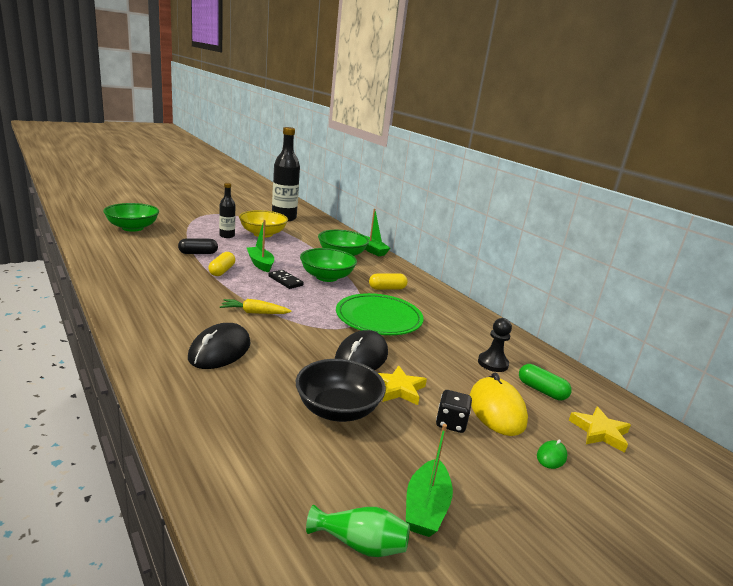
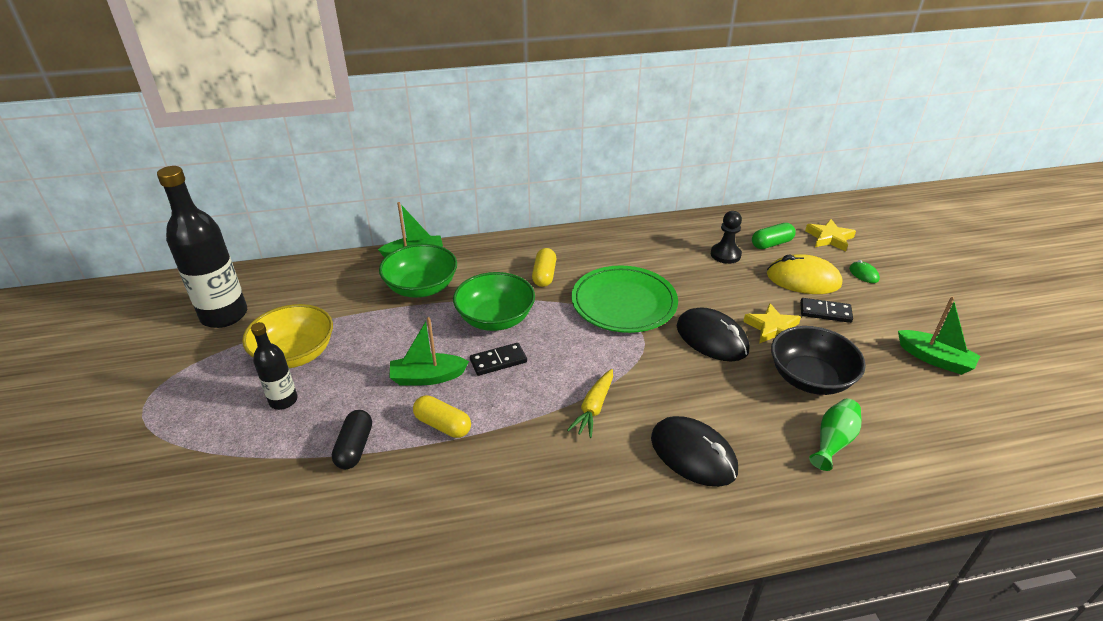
camera: 65 degrees left, 15 degrees up
green bowl [103,203,159,232] -> none
green vase [306,505,410,557] -> green vase moved to [809,399,861,471]
black dice [436,390,472,433] -> black domino [800,298,853,323]

